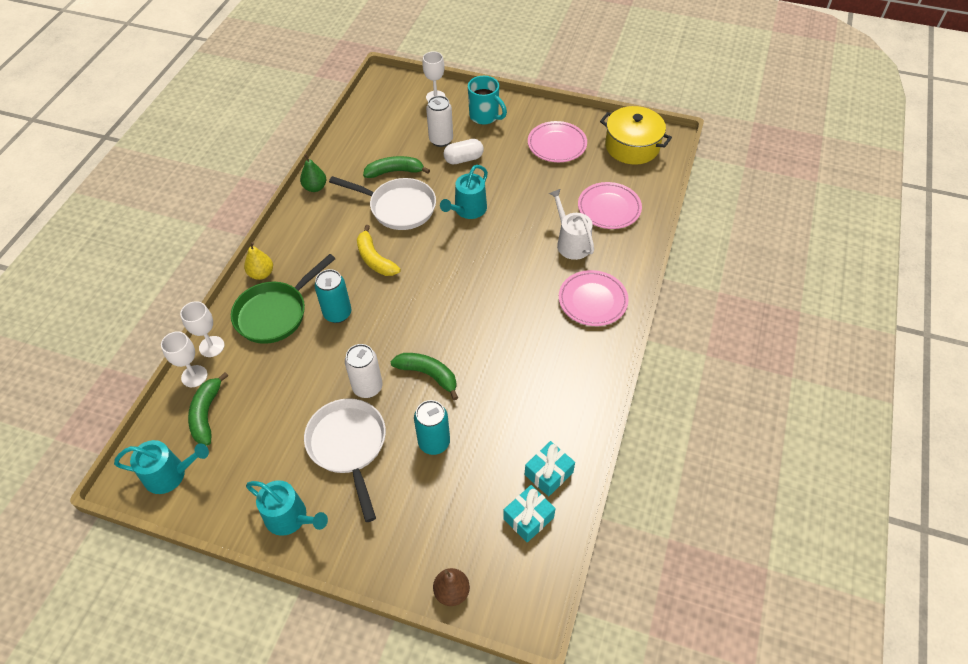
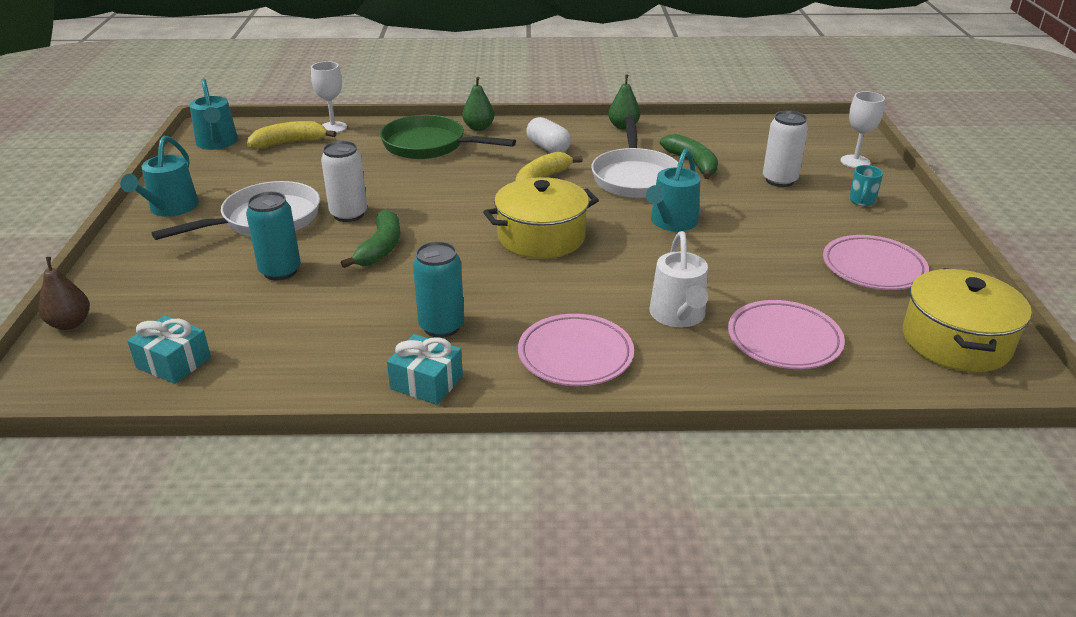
camera: 70 degrees right, 20 degrees down
white goblet [180,301,225,357] -> none
green banana [188,372,228,446] -> yellow banana [247,121,337,149]
yellow pear [244,242,273,280] -> green pear [462,77,494,131]
turquoise can [315,269,351,323] -> turquoise can moved to [413,242,464,338]
turquoise watering can [440,165,488,219] -> turquoise watering can turned 75 degrees counterclockwise [646,149,701,231]
white capsule [443,139,484,164] -> white capsule moved to [526,117,571,153]
turquoise mug [468,76,507,125] -> turquoise mug [849,165,883,206], size x0.57
turquoise gift [525,441,575,496] -> turquoise gift moved to [387,334,463,405]
white watering can [549,189,594,260] -> white watering can turned 135 degrees clockwise [650,231,708,327]
none -> yellow pot [483,177,599,259]

